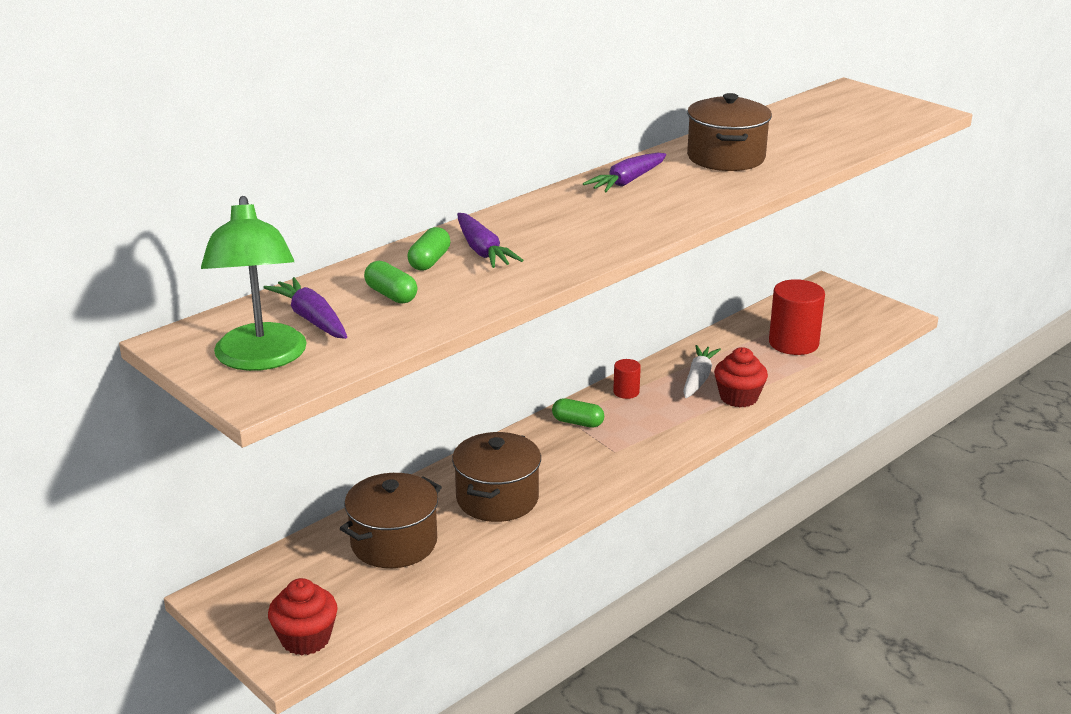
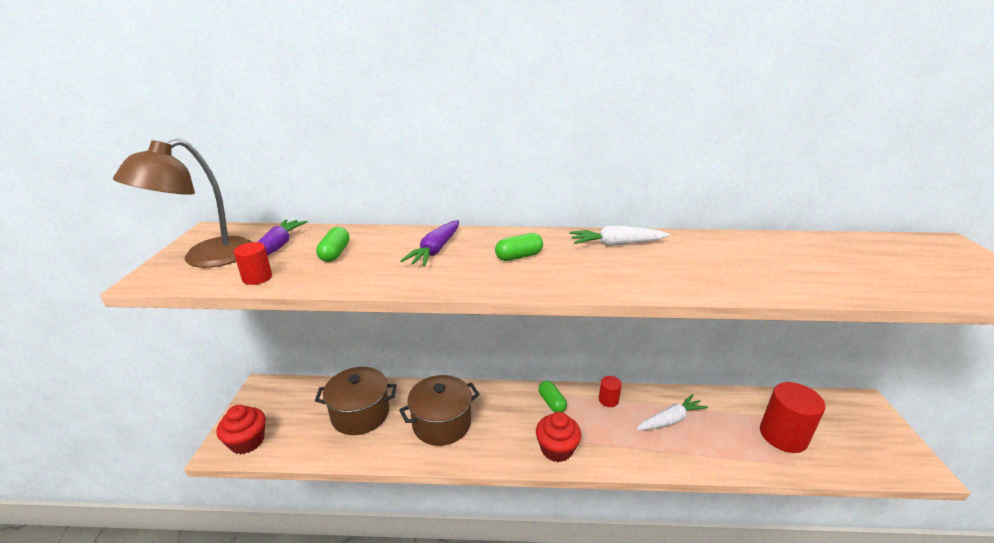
camera: 45 degrees right, 0 degrees up
green lamp [201,196,307,371] -> brown lamp [113,138,252,268]
green capsule [408,227,451,270] -> green capsule moved to [495,233,543,261]
purple carrot [583,153,666,192] -> white carrot [569,226,670,246]
brown pot [687,93,772,171] -> none
red cupcake [714,347,768,407] -> red cupcake moved to [536,412,581,462]
none -> red cylinder [234,242,272,285]

